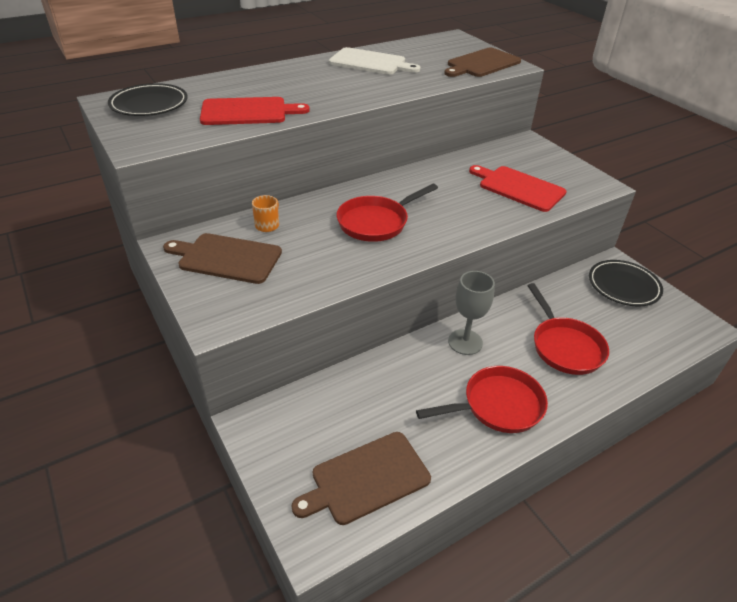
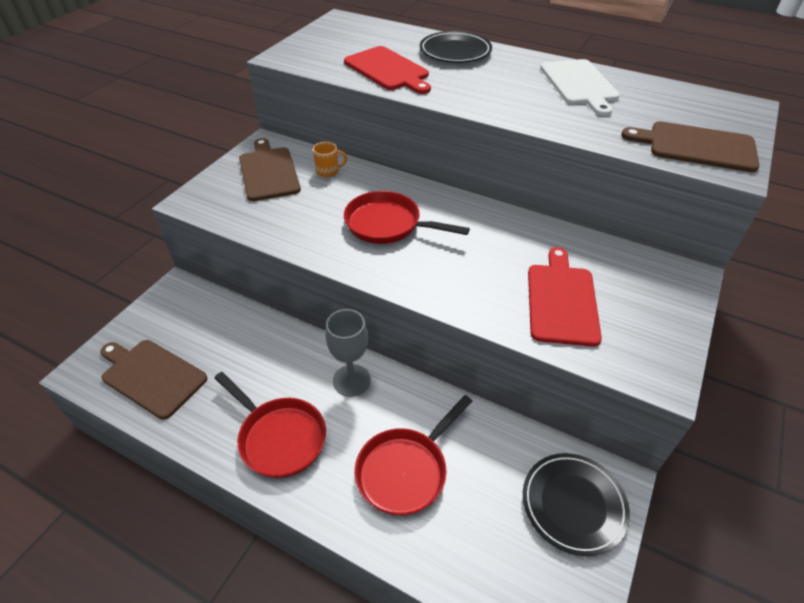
camera: 60 degrees right, 5 degrees up
black plate [108,83,188,116] -> black plate moved to [420,31,492,63]

